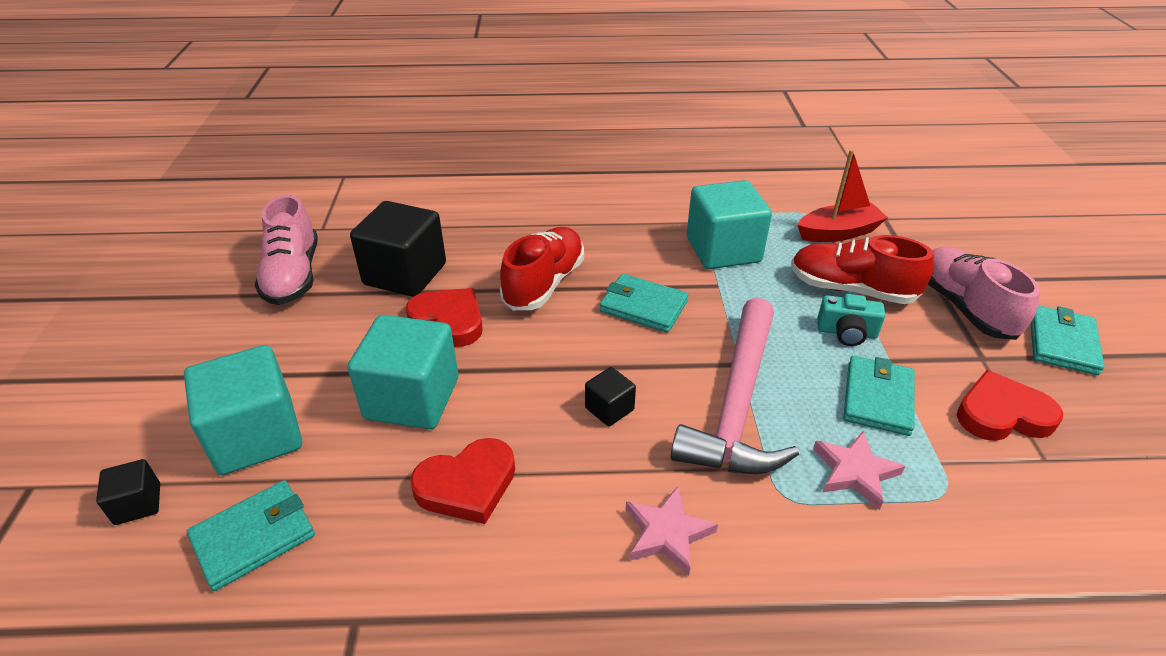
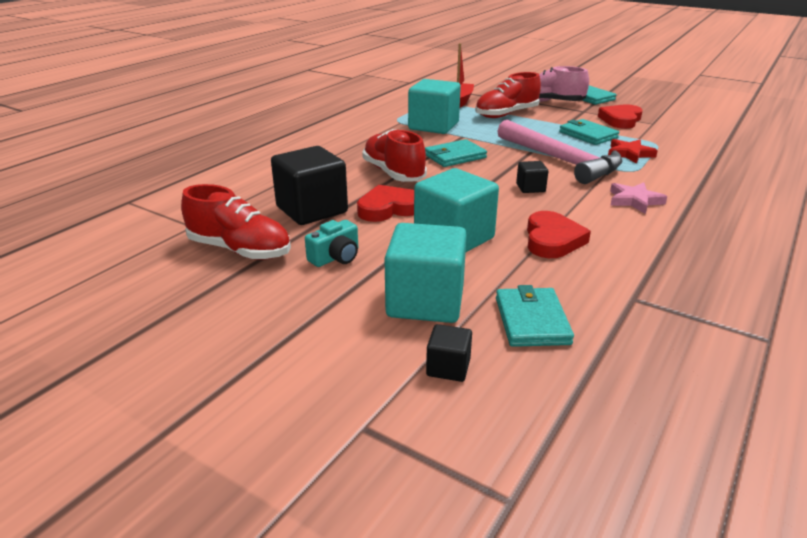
camera: 55 degrees left, 10 degrees down
pink shoe [255,195,318,305] -> red shoe [181,184,291,260]
pink star [813,431,905,510] -> red star [608,139,658,164]
turquoise camera [817,294,885,346] -> turquoise camera moved to [305,220,358,267]

